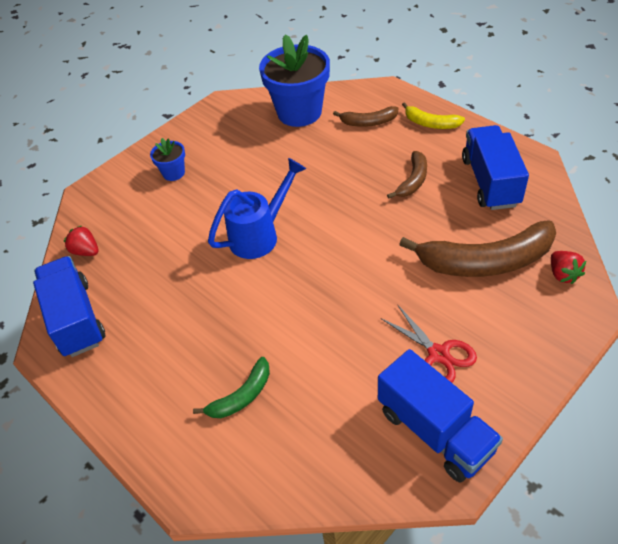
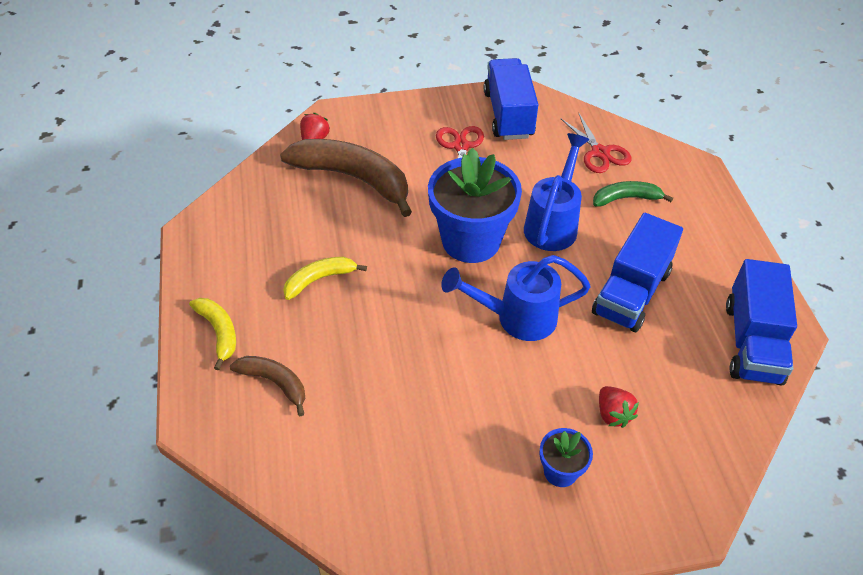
camera: 150 degrees left, 0 degrees up
red strawberry [64,225,99,256] -> red strawberry moved to [599,386,639,428]
blue flower pot [259,34,330,127] -> blue flower pot moved to [428,148,522,263]
brown banana [387,151,427,199] -> yellow banana [283,257,367,300]
blue truck [462,125,529,210] -> blue truck moved to [592,213,683,332]
none -> blue watering can [524,133,589,251]
none -> red scissors [561,112,632,173]

